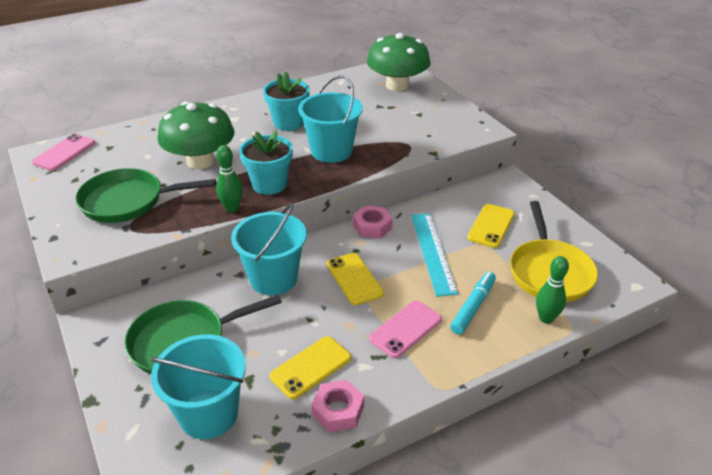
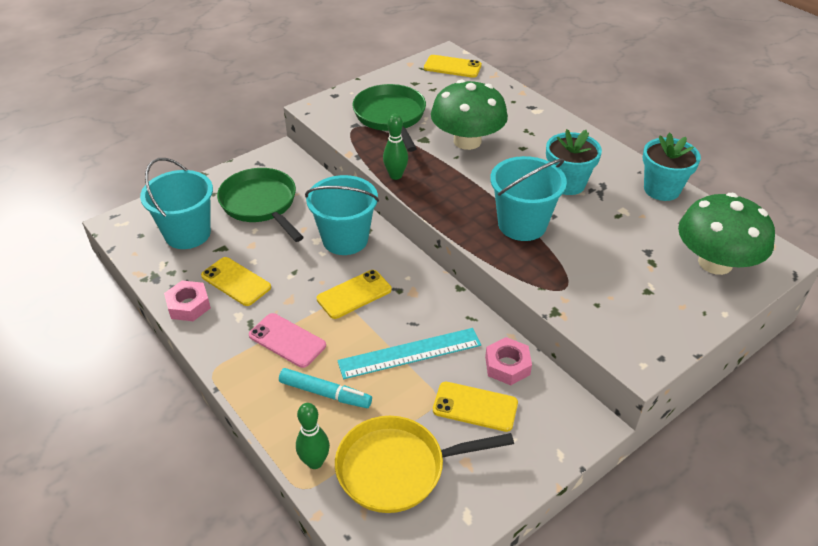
camera: 80 degrees right, 5 degrees up
pink phone [32,134,95,171] -> yellow phone [424,55,482,78]
turquoise flower pot [239,130,293,195] -> turquoise flower pot moved to [643,132,701,201]
pink nut [353,206,393,239] -> pink nut moved to [485,337,532,385]

